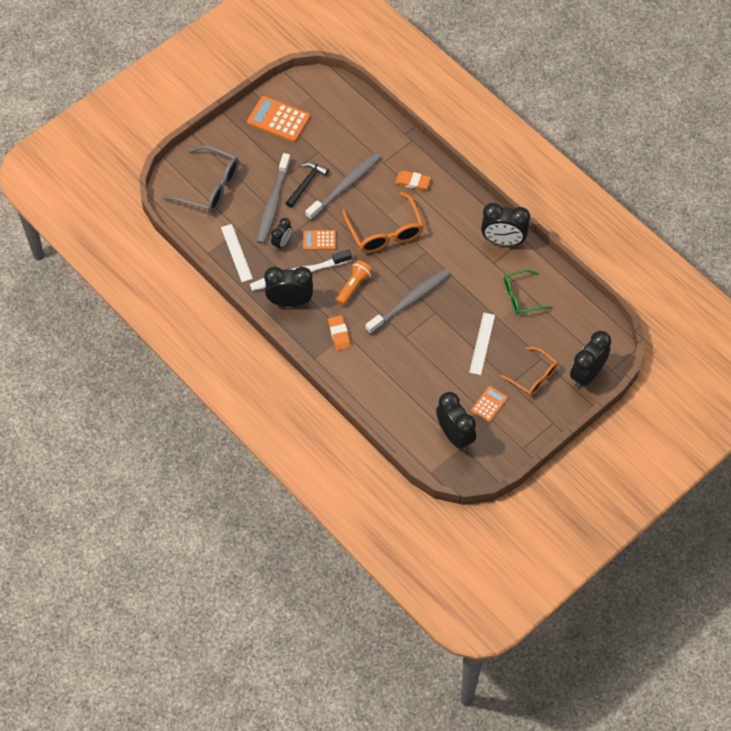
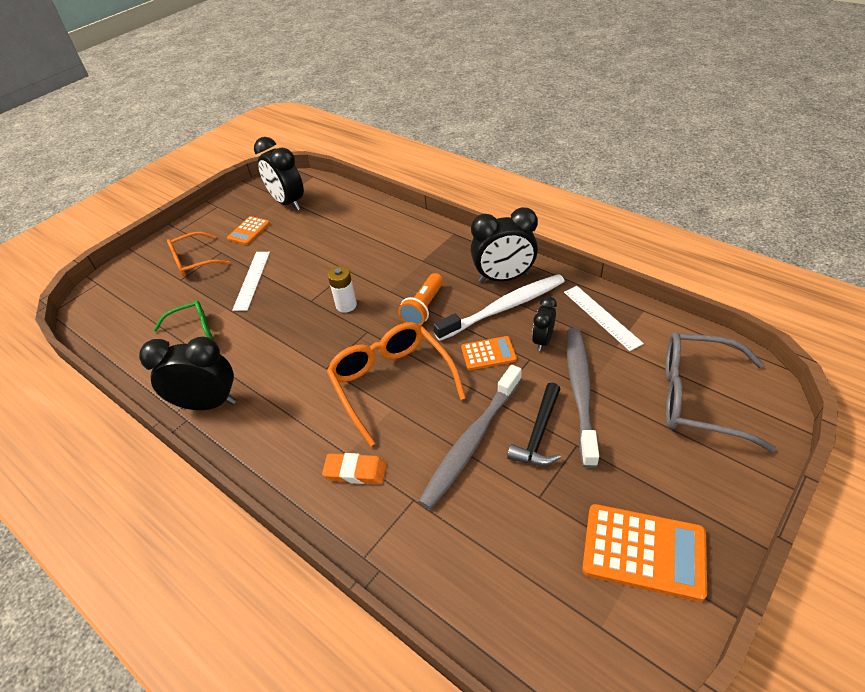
camera: 175 degrees right, 15 degrees down
orange eraser [328,315,351,351] -> none
grey toothbrush [365,269,450,334] -> white battery [328,266,357,313]
orange glasses [500,347,558,396] -> orange glasses turned 60 degrees counterclockwise [167,232,230,277]
black clock [570,331,611,388] -> none

